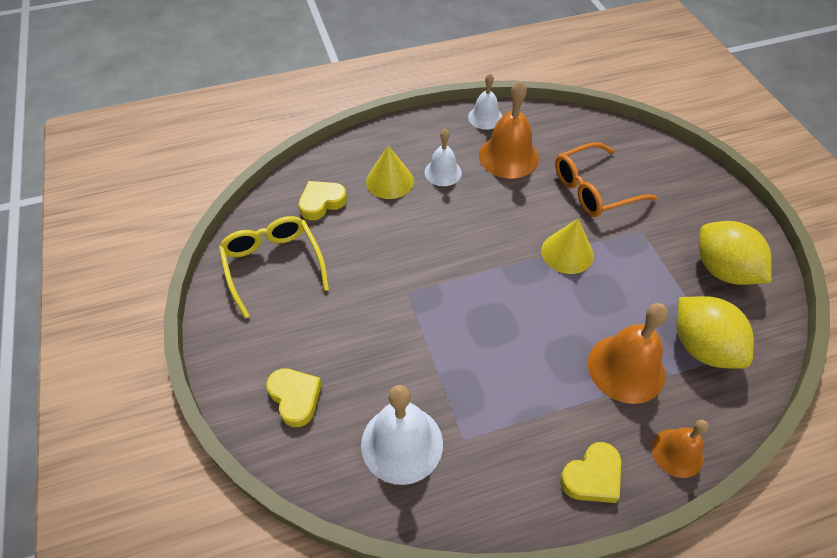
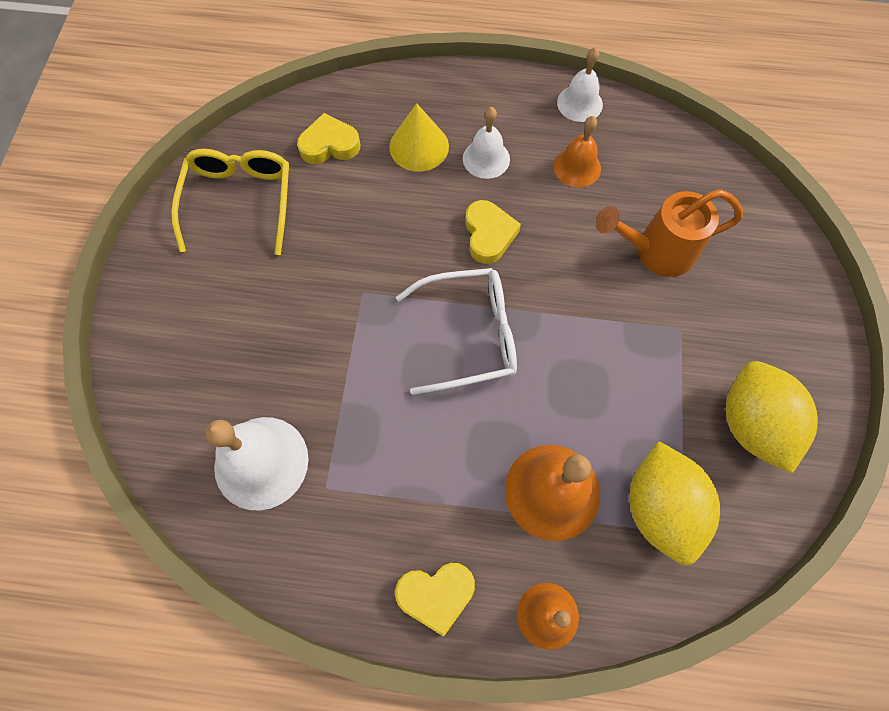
camera: 25 degrees right, 15 degrees up
yellow heart [266,368,322,427] -> yellow heart moved to [465,200,521,264]
orange bell [479,80,539,178] -> orange bell [553,116,601,187], size x0.61
yellow cone [541,219,594,274] -> none
orange glasses [555,142,657,217] -> orange watering can [596,189,743,277]
none -> white glasses [396,268,517,395]

